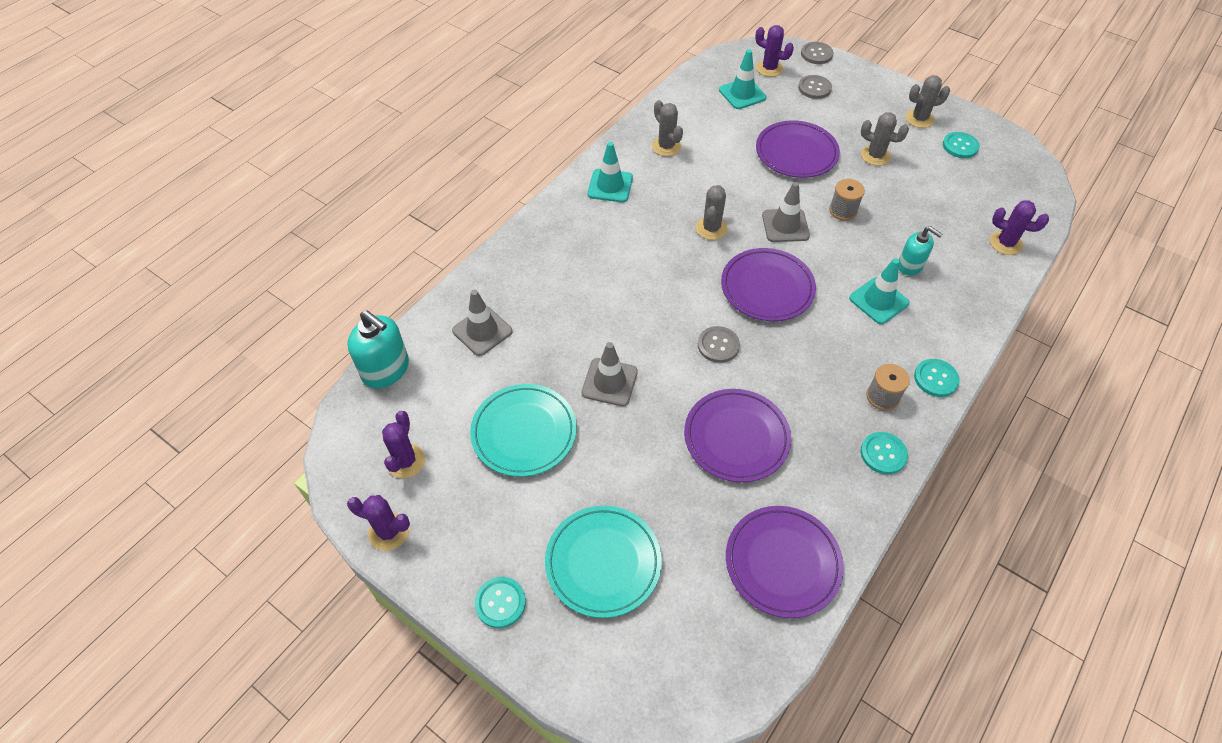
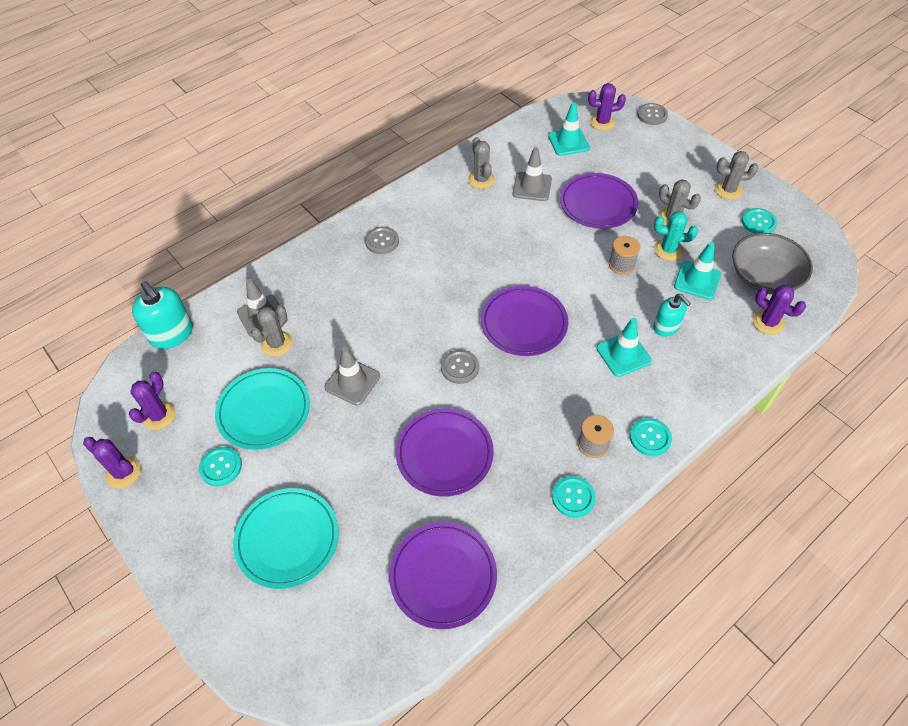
camera: 15 degrees right, 0 degrees up
turquoise button [474,577,526,628] -> turquoise button moved to [199,447,242,486]
turquoise traffic cone [588,142,633,202] -> turquoise traffic cone moved to [674,242,721,300]
grey cactus [696,185,728,240] -> grey cactus moved to [251,305,292,356]
purple cactus [755,25,794,77] -> purple cactus turned 45 degrees counterclockwise [588,83,626,130]
grey traffic cone [762,182,810,242] -> grey traffic cone moved to [513,147,552,201]
grey button [798,75,832,99] -> grey button moved to [365,227,399,254]
none -> turquoise cactus [654,211,698,261]
none -> grey bowl [732,233,813,294]

